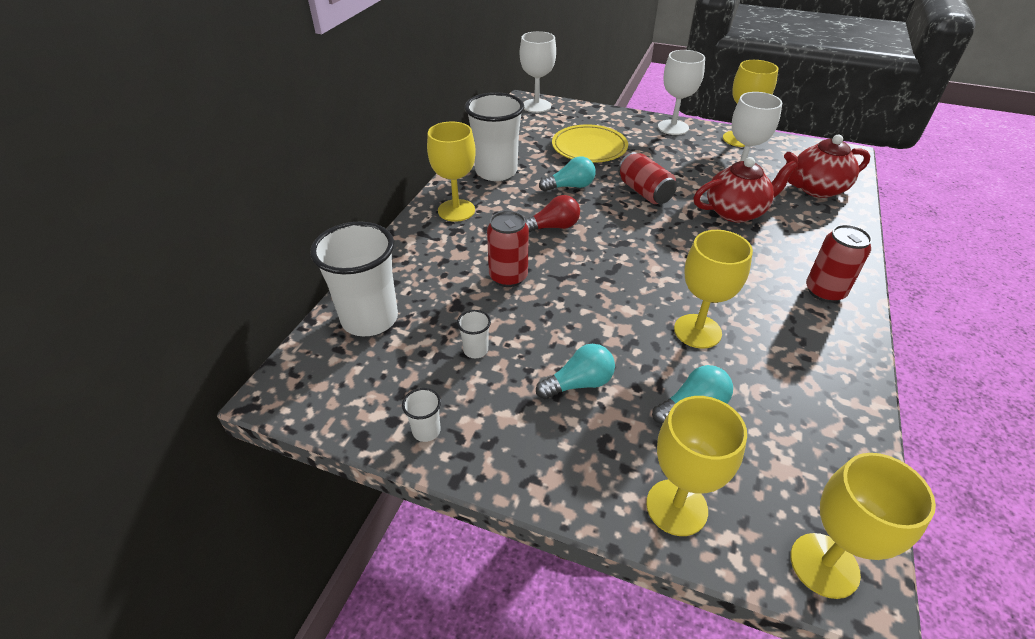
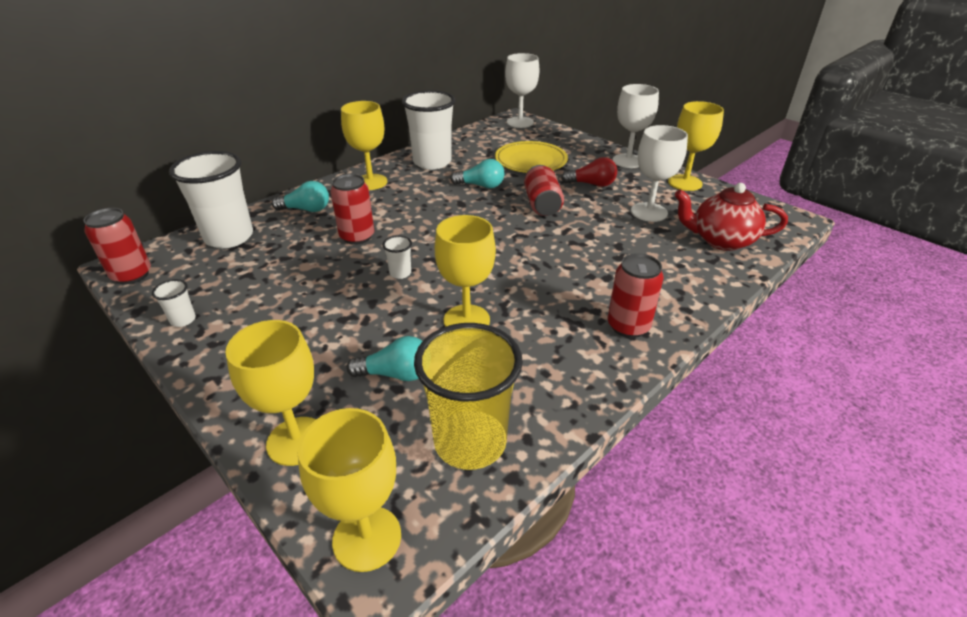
camera: 25 degrees right, 5 degrees down
white cup [457,310,491,358] -> white cup moved to [382,236,412,279]
red light bulb [525,195,580,232] -> red light bulb moved to [561,157,617,187]
turquoise light bulb [536,344,615,400] -> turquoise light bulb moved to [272,181,329,212]
red teapot [694,157,798,223] -> none
none -> red can [84,208,151,285]
none -> yellow cup [414,323,523,470]

